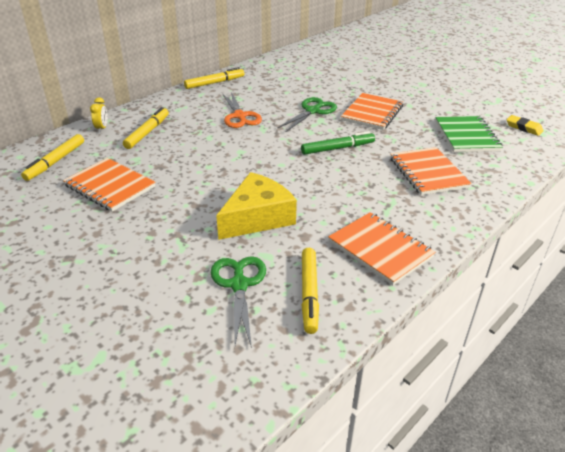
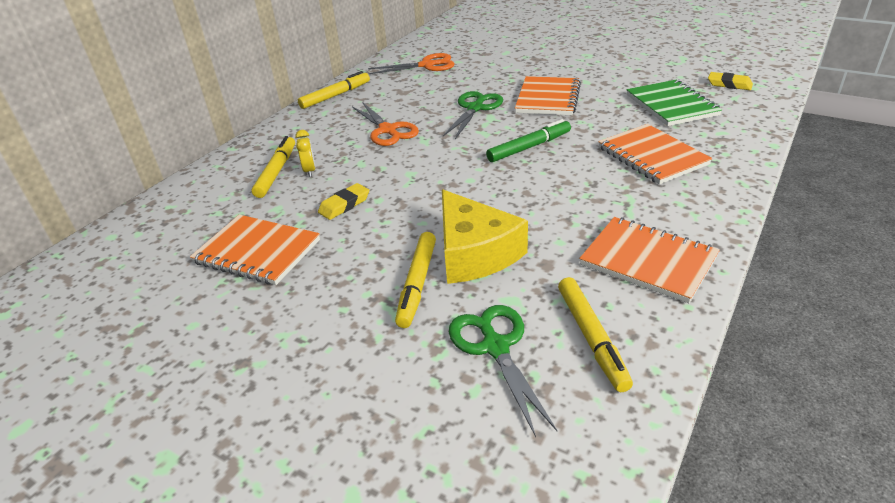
camera: 10 degrees left, 0 degrees up
yellow marker [21,134,84,181] -> yellow marker moved to [395,232,436,328]
yellow clock [90,97,108,133] -> yellow clock moved to [295,130,316,177]
yellow cheese [216,172,297,240] -> yellow cheese turned 120 degrees clockwise [442,190,528,284]
none -> yellow eraser [318,183,369,220]
none -> orange scissors [368,53,455,74]

